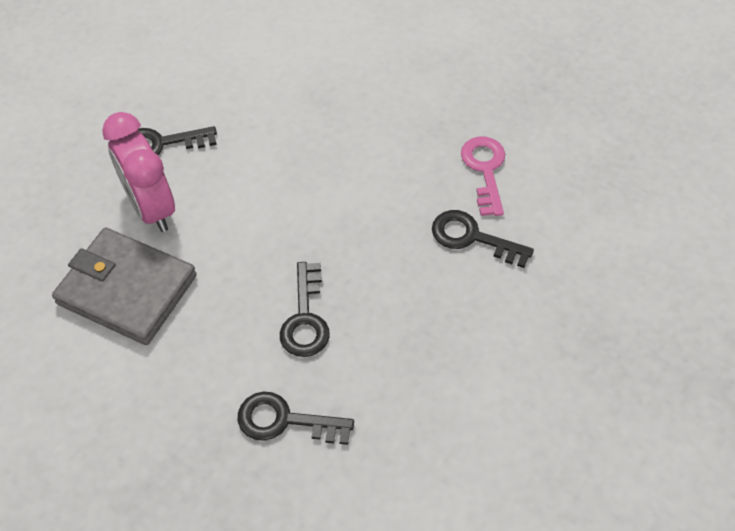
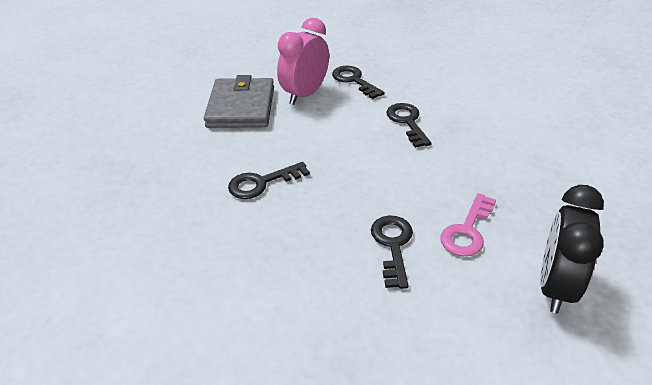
camera: 65 degrees right, 15 degrees down
black key [238,392,354,445] -> black key moved to [386,103,432,148]
pink key [461,136,505,216] -> pink key turned 150 degrees clockwise [440,193,496,256]
none -> black clock [540,185,604,314]

